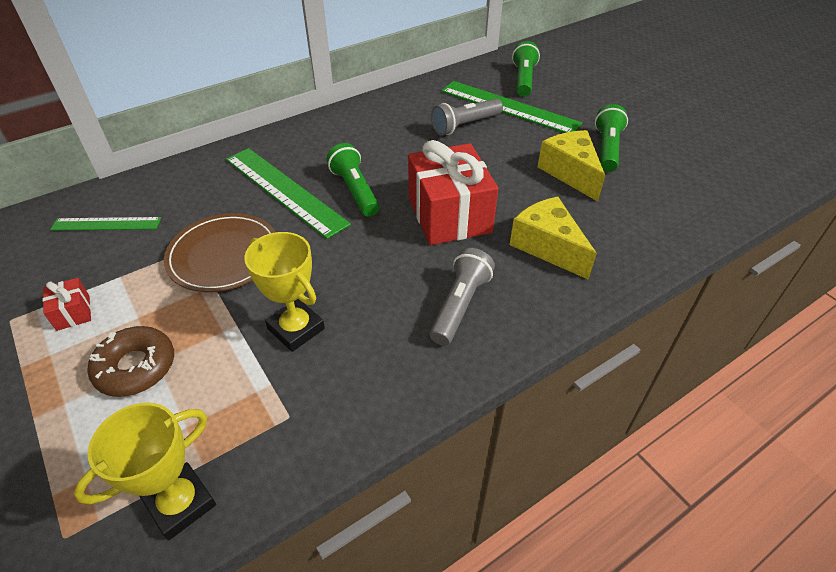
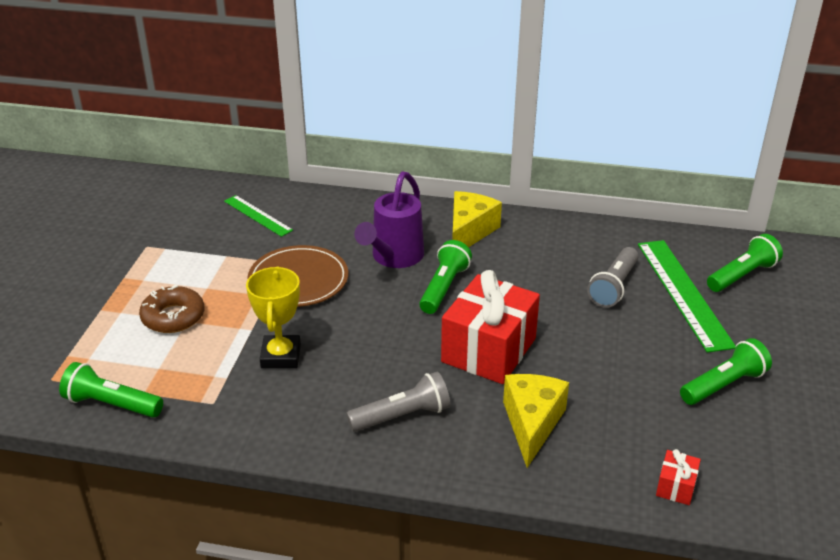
camera: 45 degrees right, 10 degrees down
red gift [43,278,91,331] -> red gift moved to [656,449,701,505]
yellow trophy [74,403,216,540] -> green flashlight [59,362,163,418]
green ruler [226,148,351,239] -> purple watering can [354,171,424,268]
grey flashlight [431,99,503,136] -> grey flashlight turned 75 degrees counterclockwise [587,247,639,308]
yellow cheese [538,130,605,202] -> yellow cheese moved to [452,191,502,247]

